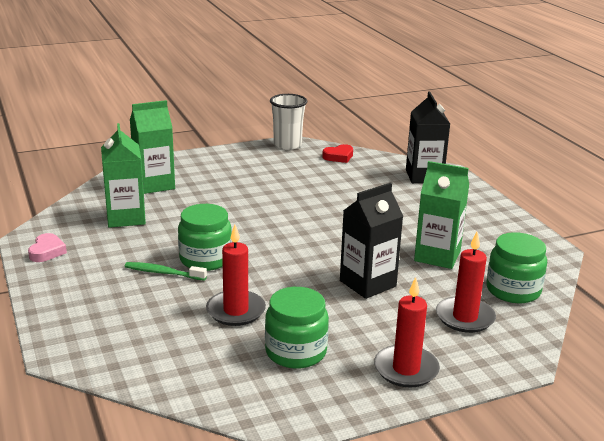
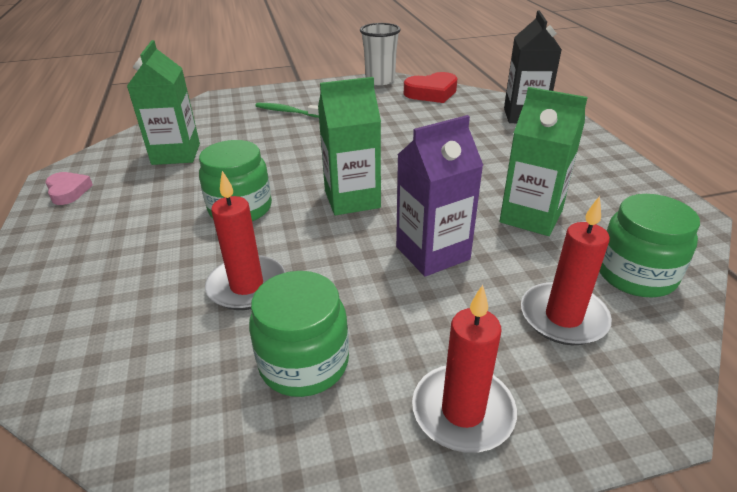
camera: 10 degrees right, 10 degrees up
pink heart [28,233,67,262] -> pink heart turned 45 degrees counterclockwise [45,172,93,205]
green toothbrush [125,262,207,281] -> green toothbrush moved to [255,103,319,118]
green carton [130,100,175,194] -> green carton moved to [318,77,381,215]
red heart [322,144,353,163] -> red heart [404,72,457,103], size x1.56
black carton [340,183,403,299] -> purple carton [396,115,484,277]

